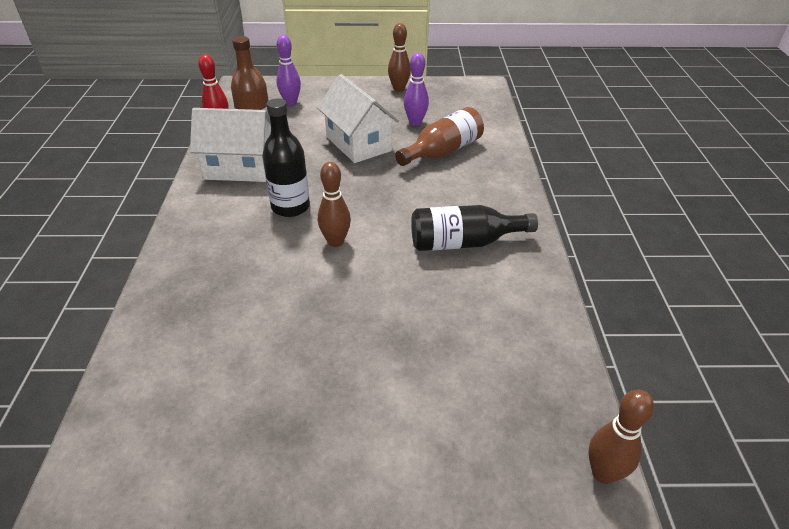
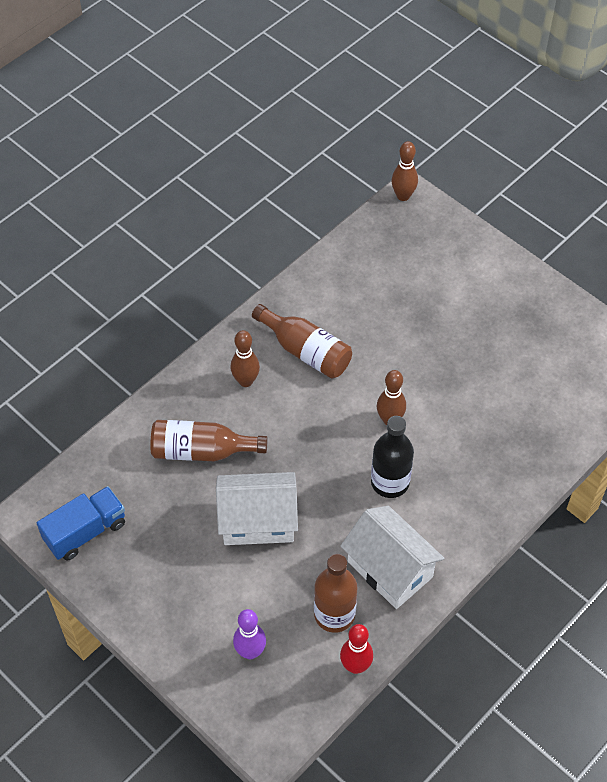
camera: 135 degrees left, 15 degrees up
white house [317,74,399,163] -> white house turned 75 degrees clockwise [216,472,298,545]
brown bowling pin [388,23,411,92] -> brown bowling pin moved to [230,330,260,387]
purple bowling pin [404,53,429,126] -> none
black bottle [411,205,538,251] -> brown bottle [252,304,352,379]
none -> blue truck [37,486,125,561]

